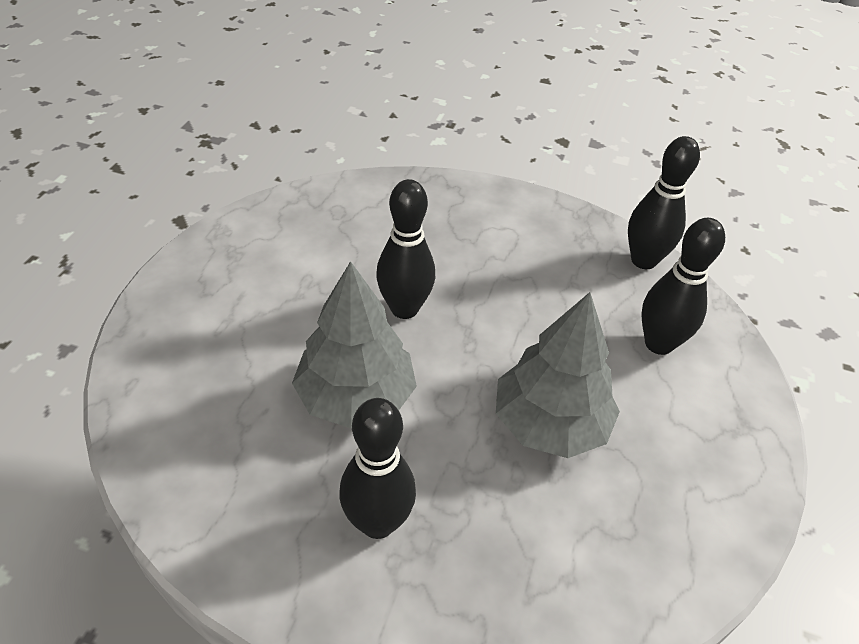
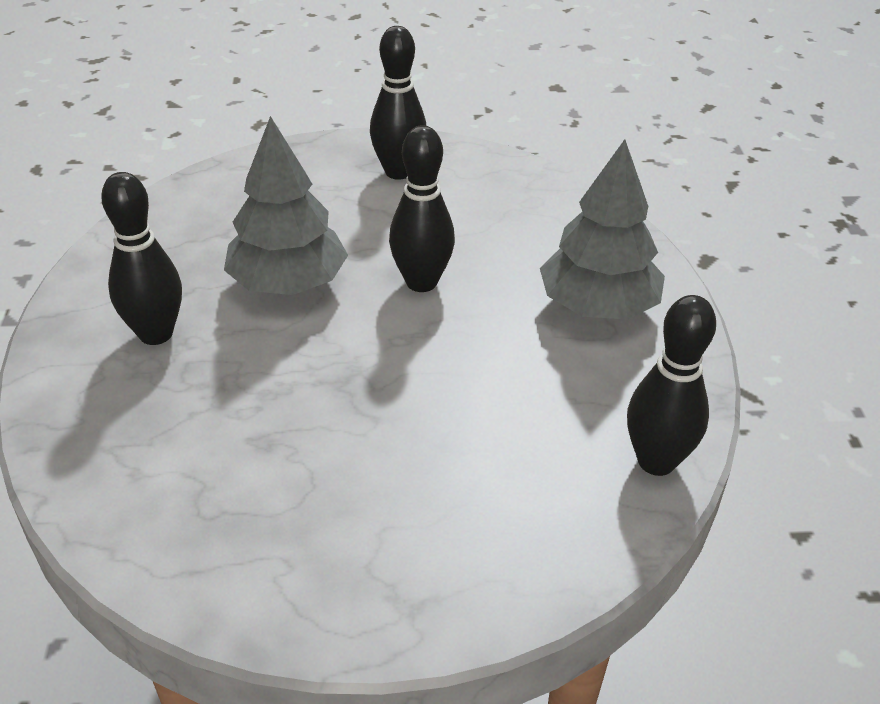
camera: 70 degrees right, 5 degrees down
grey tree [496,292,620,458] -> grey tree moved to [540,139,665,320]
black bowling pin [642,218,725,355] -> black bowling pin moved to [370,26,426,180]

